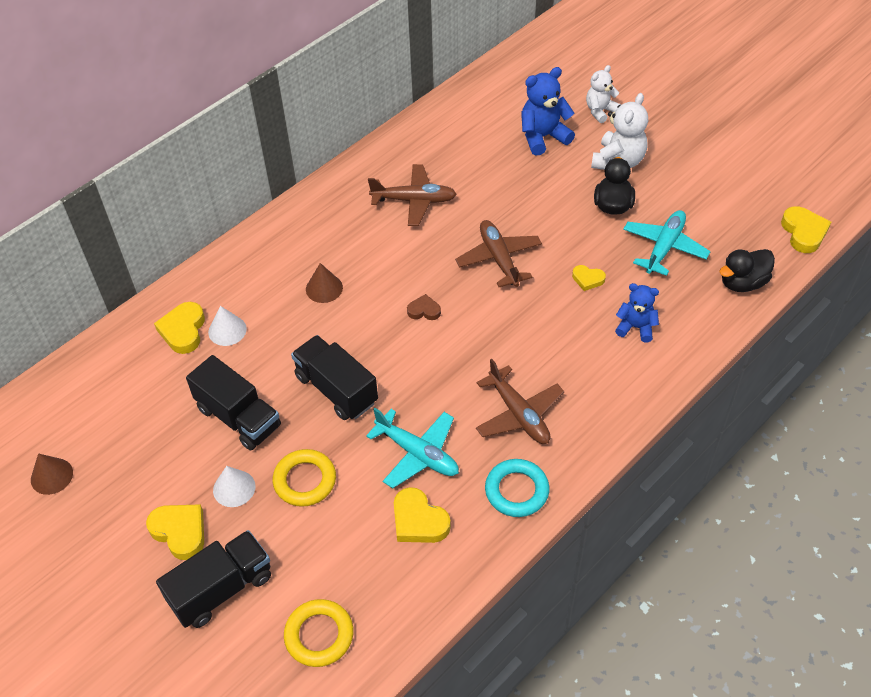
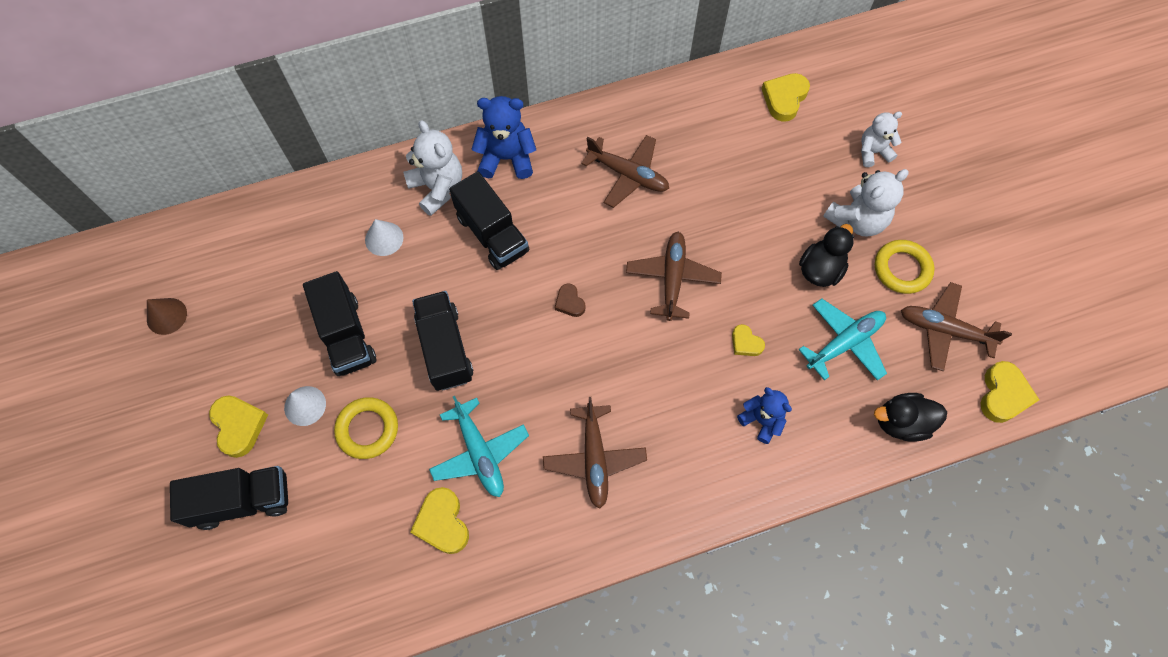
camera: 25 degrees right, 15 degrees up
yellow heart [154,302,205,354] -> yellow heart moved to [761,73,810,122]
yellow ring [284,599,353,667] -> yellow ring moved to [875,240,935,294]
brown cone [306,263,343,303] -> black truck [449,171,529,270]
brown heart [407,294,441,320] -> brown heart turned 150 degrees counterclockwise [555,283,586,317]
turquoise ring [485,459,549,517] -> none
blue teddy bear [522,67,575,156] -> blue teddy bear moved to [471,96,536,179]
none -> white teddy bear [403,120,462,216]
none -> brown plane [901,282,1012,371]

